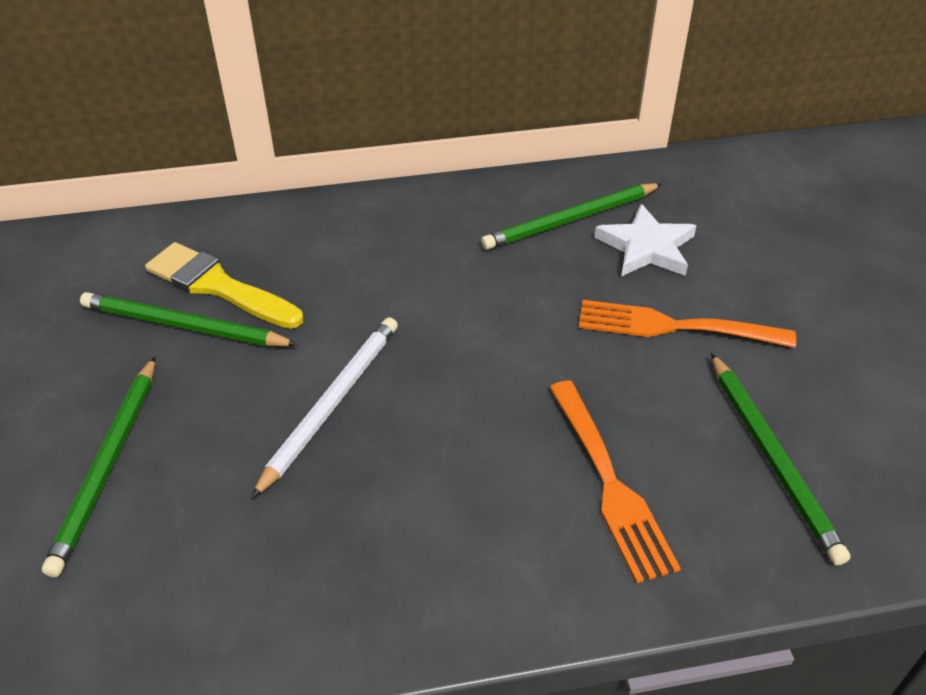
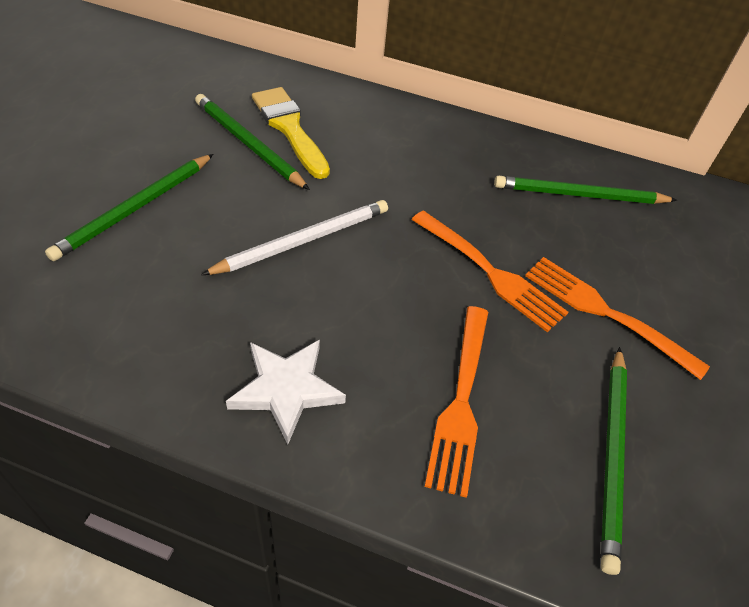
camera: 25 degrees right, 5 degrees up
white star [594,204,696,276] -> white star moved to [226,339,346,444]
none -> orange fork [412,210,568,332]

